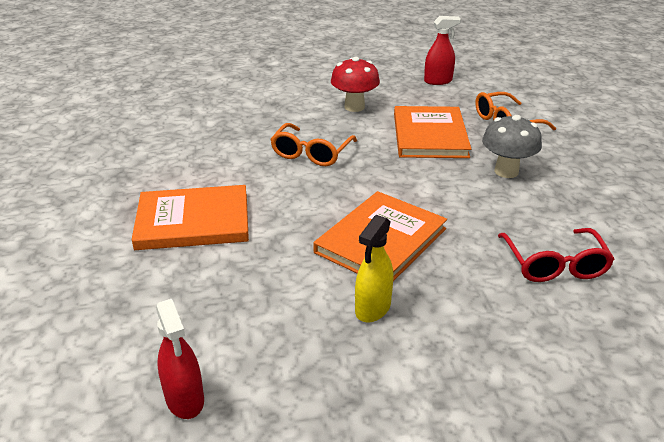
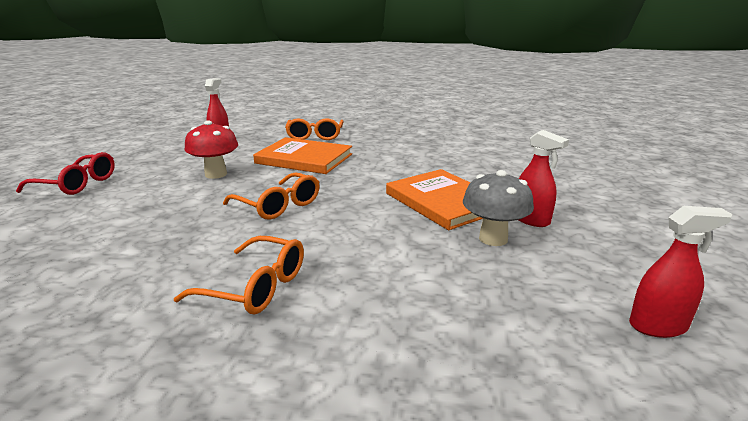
camera: 70 degrees left, 10 degrees down
orange book [132,185,249,250] -> none
yellow spray bottle [355,215,393,322] -> red spray bottle [518,130,569,227]
grey mushroom [482,115,542,178] -> grey mushroom moved to [463,170,534,246]
red glasses [498,228,614,282] -> red glasses moved to [16,152,115,195]
none -> orange glasses [174,236,304,314]

